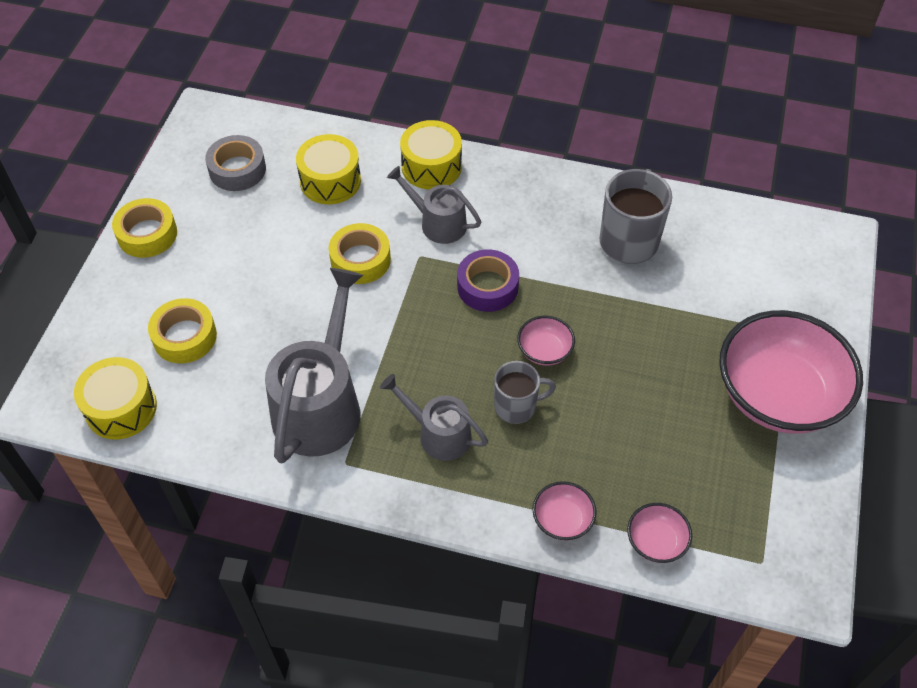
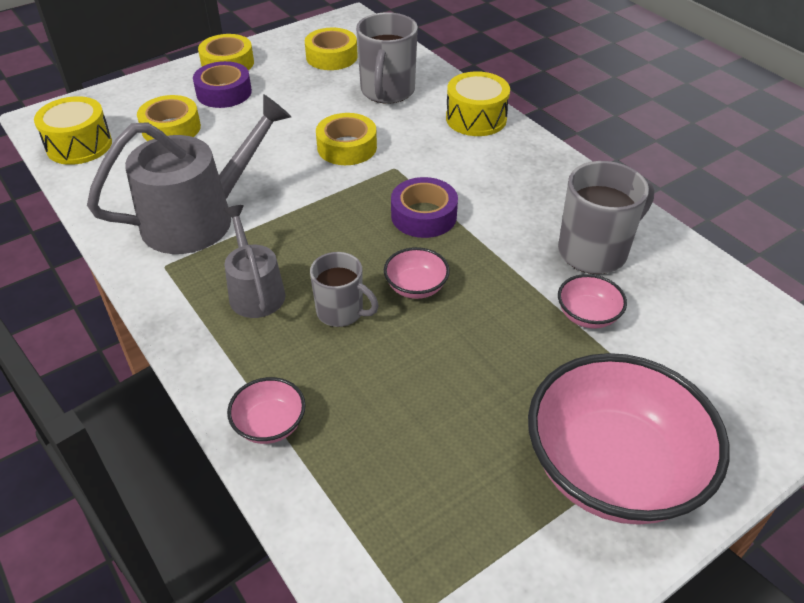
camera: 40 degrees right, 10 degrees down
grey tape [205,135,266,191] -> yellow tape [305,28,358,70]
yellow drum [296,134,361,204] -> grey mug [356,12,418,104]
grey watering can [387,166,481,244] -> none
pink bowl [627,503,692,563] -> pink bowl moved to [558,274,627,329]
none -> purple tape [193,61,252,108]

